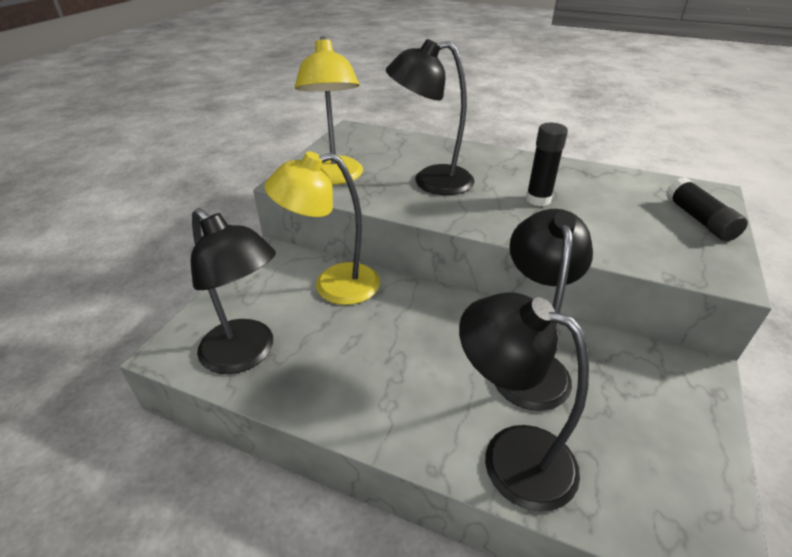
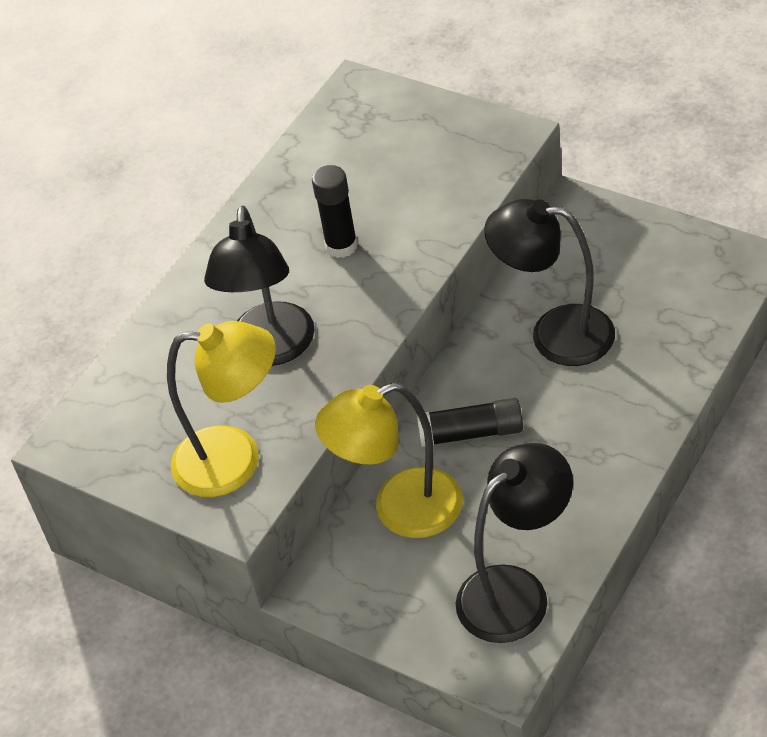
camera: 75 degrees left, 10 degrees up
yellow lamp [264,151,380,305] -> yellow lamp turned 75 degrees clockwise [315,383,463,538]
black lamp [459,292,589,512] -> none
black glue stick [666,177,748,241] -> black glue stick moved to [417,398,523,447]

